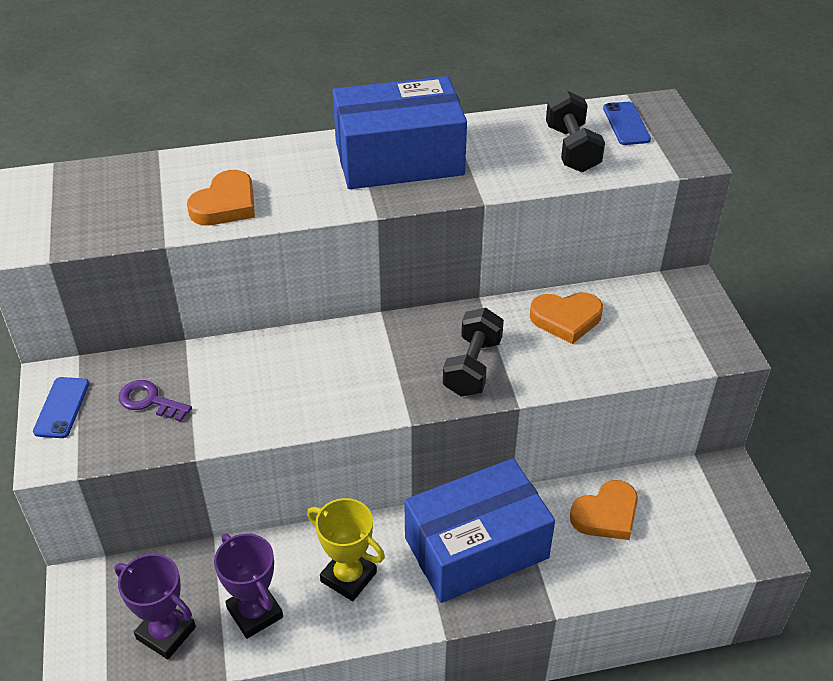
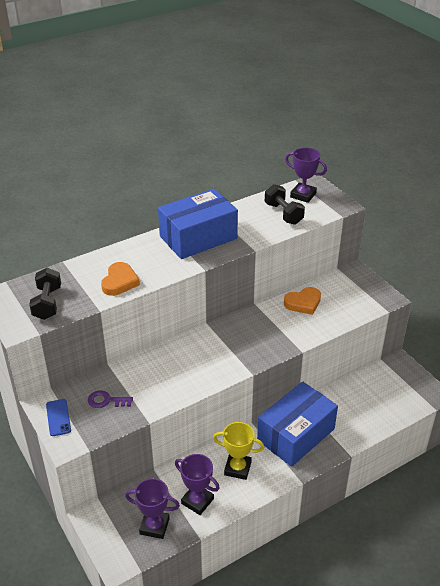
camera: 20 degrees left, 5 degrees down
black dumbbell [443,308,504,396] -> black dumbbell moved to [29,268,61,320]
orange heart [570,480,638,540] -> none
blue phone [603,102,651,145] -> purple trophy [285,148,327,203]

